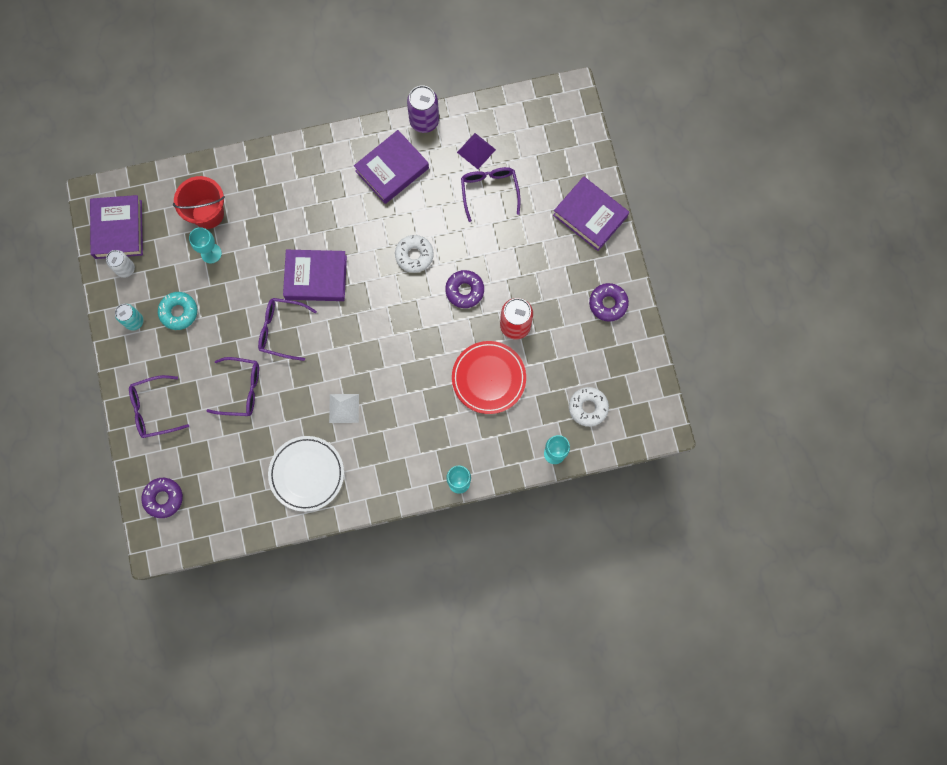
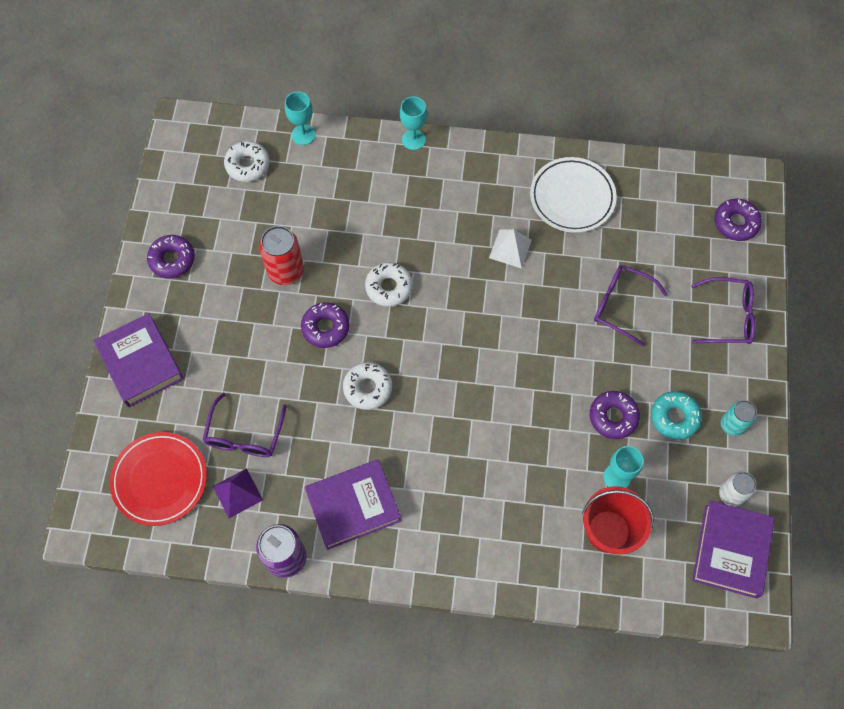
camera: 160 degrees left, 10 degrees down
purple glasses [258,298,317,361] -> none
purple book [283,250,347,301] -> none
red plate [452,341,526,414] -> red plate moved to [110,432,207,526]
none -> white donut [365,262,413,307]
none -> purple donut [590,391,640,439]

